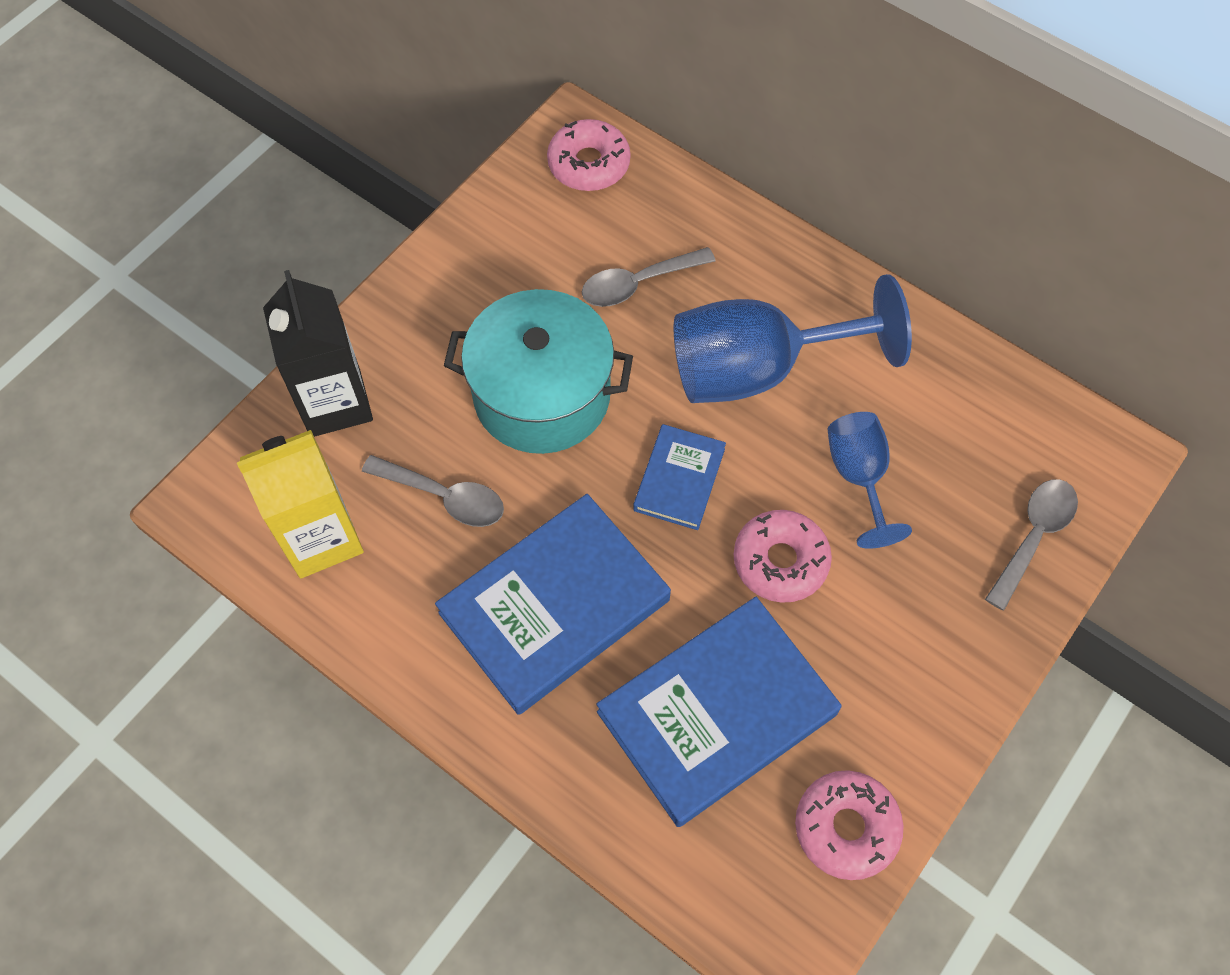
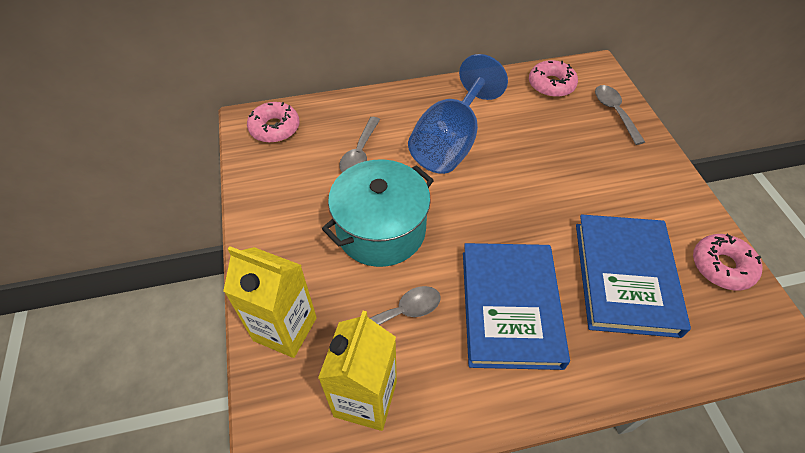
camera: 50 degrees left, 10 degrees down
black carton [263,270,373,437] -> yellow carton [223,246,317,358]
blue book [633,424,726,530] -> none
pink donut [733,510,832,603] -> pink donut moved to [529,60,578,97]
blue goblet [827,412,912,549] -> none

